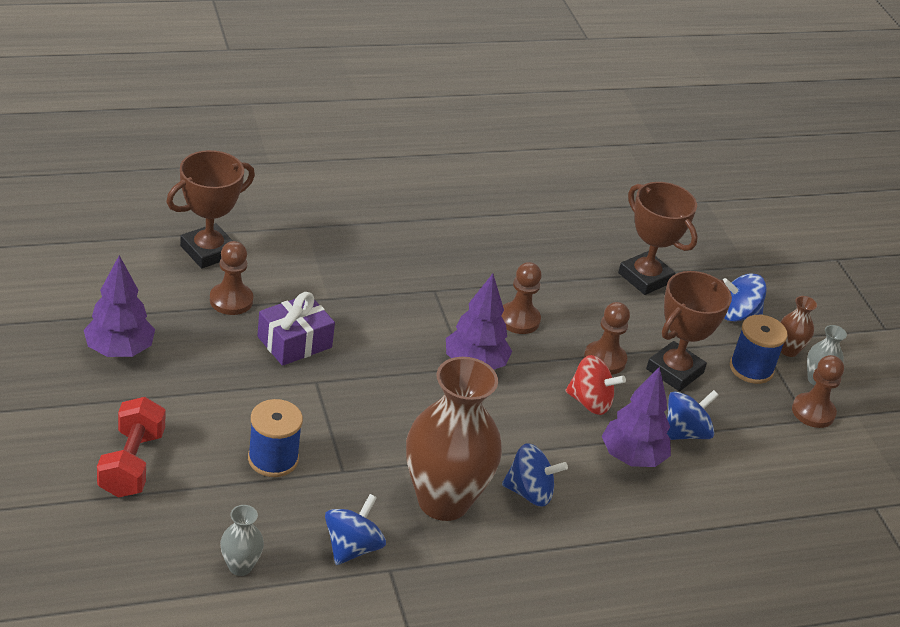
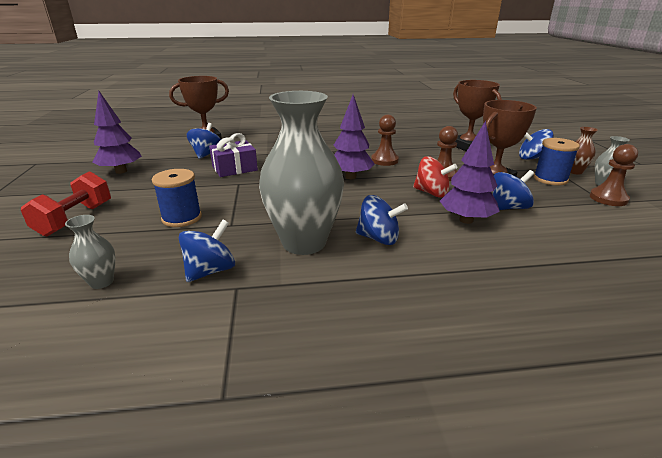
camera: 15 degrees right, 10 degrees down
brown pawn [210,241,253,315] -> blue spinning top [187,123,221,159]
brown vase [406,357,502,521] -> grey vase [259,91,344,255]

